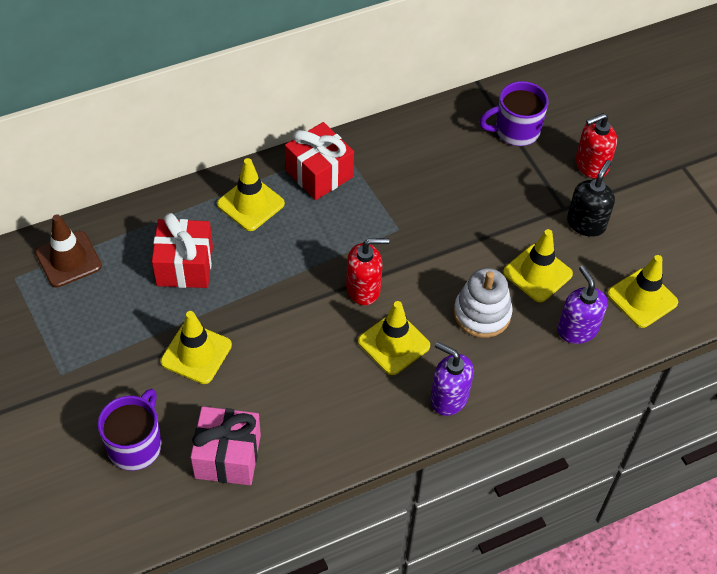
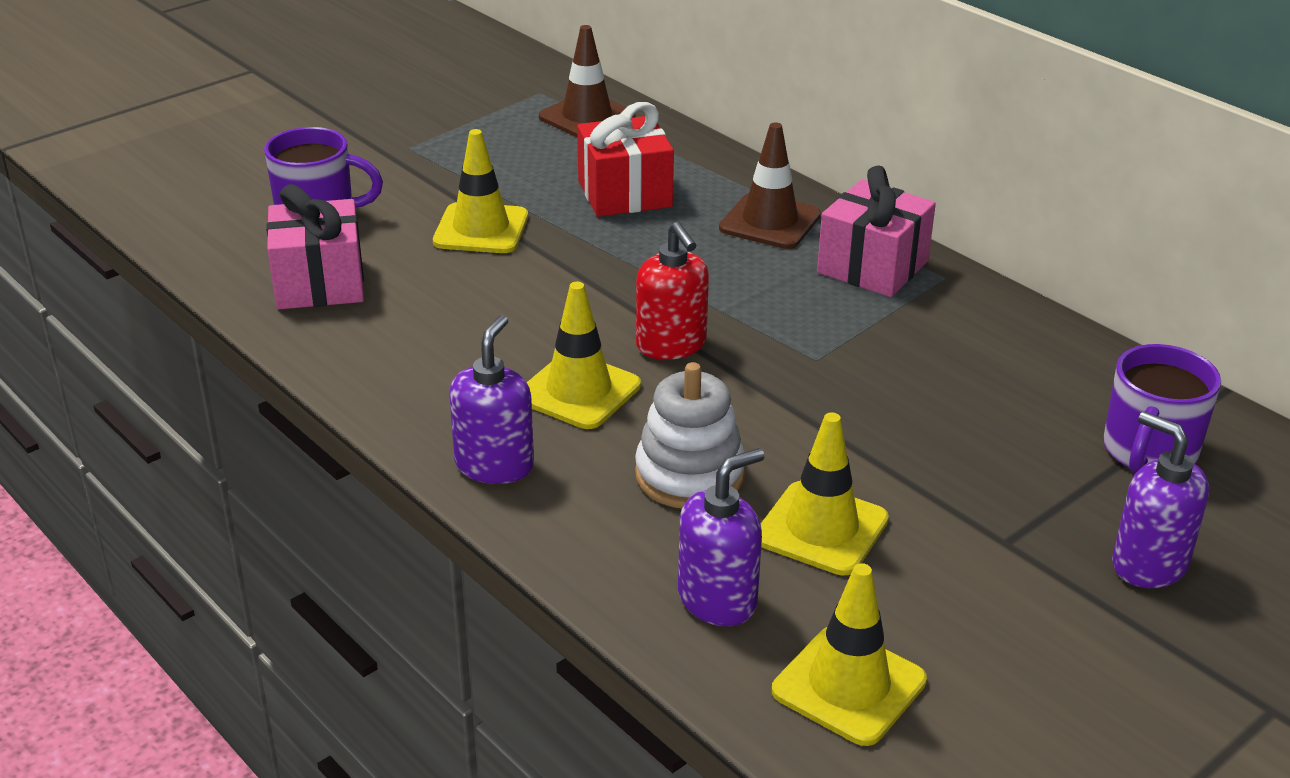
camera: 75 degrees right, 20 degrees down
yellow traffic cone [217,158,285,231] -> brown traffic cone [719,122,821,249]
red gift [285,122,354,200] -> pink gift [817,166,936,297]
purple mug [479,81,548,146] -> purple mug turned 120 degrees counterclockwise [1103,344,1221,473]
black soap dispenser [567,160,615,237] -> none
red soap dispenser [576,113,617,179] -> purple soap dispenser [1112,411,1209,588]

